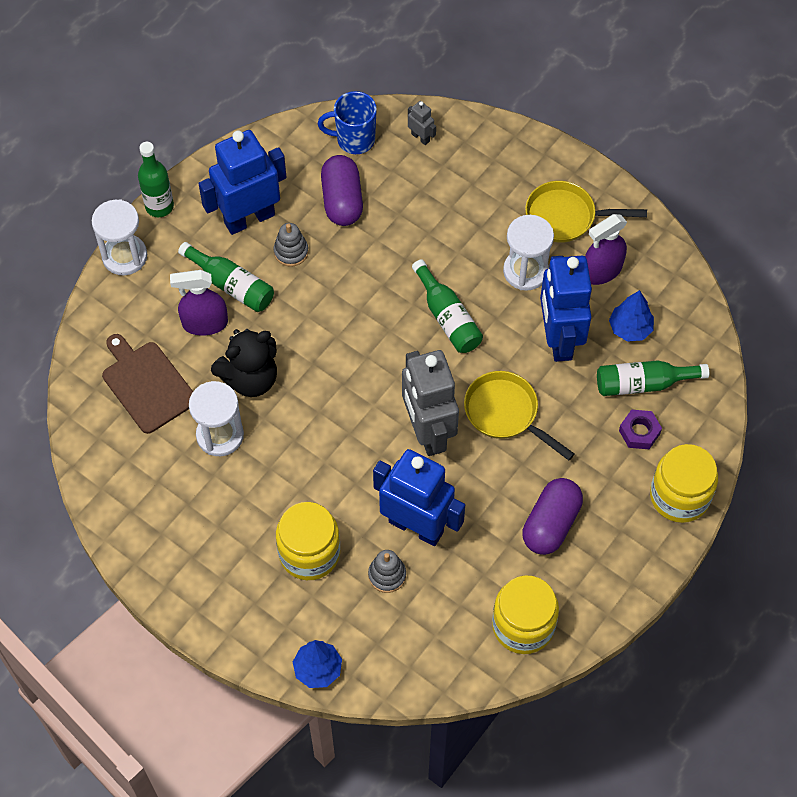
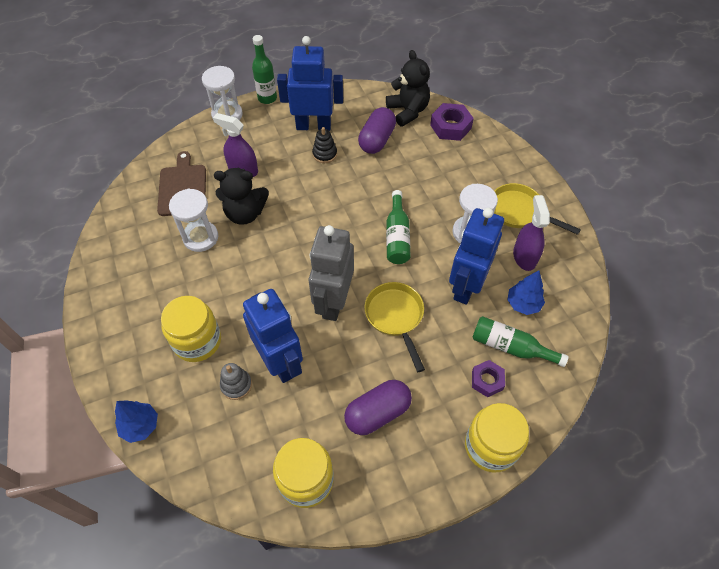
camera: 30 degrees right, 5 degrees down
green bottle [178,242,274,312] -> none
grey stacking toy [273,223,309,267] -> black stacking toy [312,127,337,163]
blue mug [318,91,377,154] -> black teddy bear [386,50,430,126]
grey robot [408,101,436,145] -> purple nut [430,103,474,141]
purple spray bottle [585,214,627,285] -> purple spray bottle turned 90 degrees clockwise [513,195,550,271]

